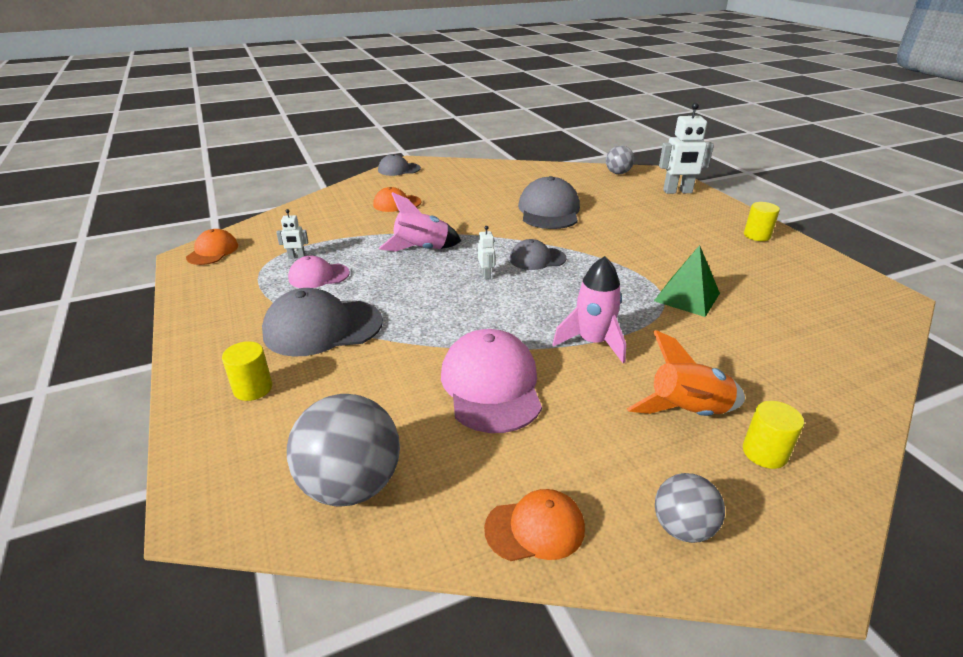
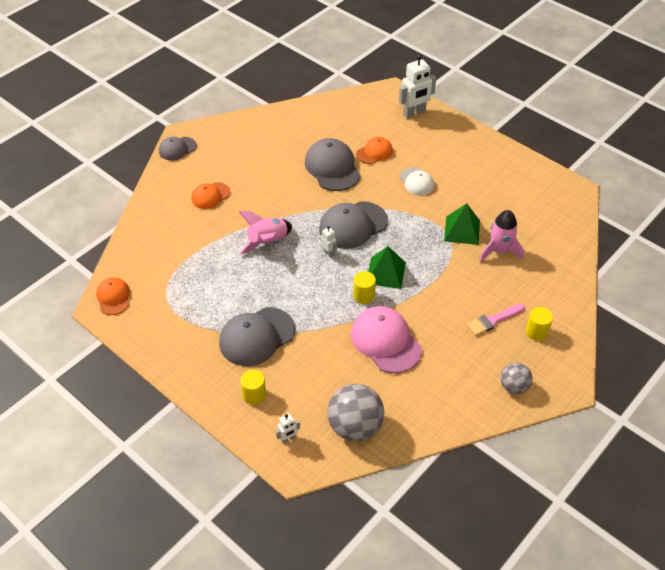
camera: 25 degrees left, 15 degrees up
white robot [276,209,308,259] -> white robot moved to [276,413,300,444]
pink cap [288,256,350,288] -> none
orange cap [484,489,585,561] -> orange cap moved to [356,137,393,164]
grey cap [510,239,567,270] -> grey cap [319,201,388,249], size x1.72
pink rocket [552,256,626,363] -> pink rocket moved to [479,210,524,262]
grey ball [606,146,634,174] -> none
orange rocket [627,330,745,416] -> pink brush [467,303,525,336]
yellow cylinder [744,202,780,241] -> yellow cylinder moved to [353,271,376,304]
none -> green pyramid [368,246,406,289]
none -> white cap [400,167,434,196]

